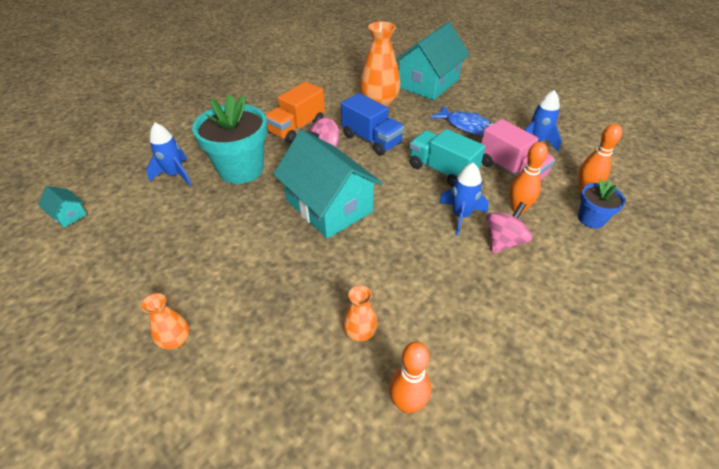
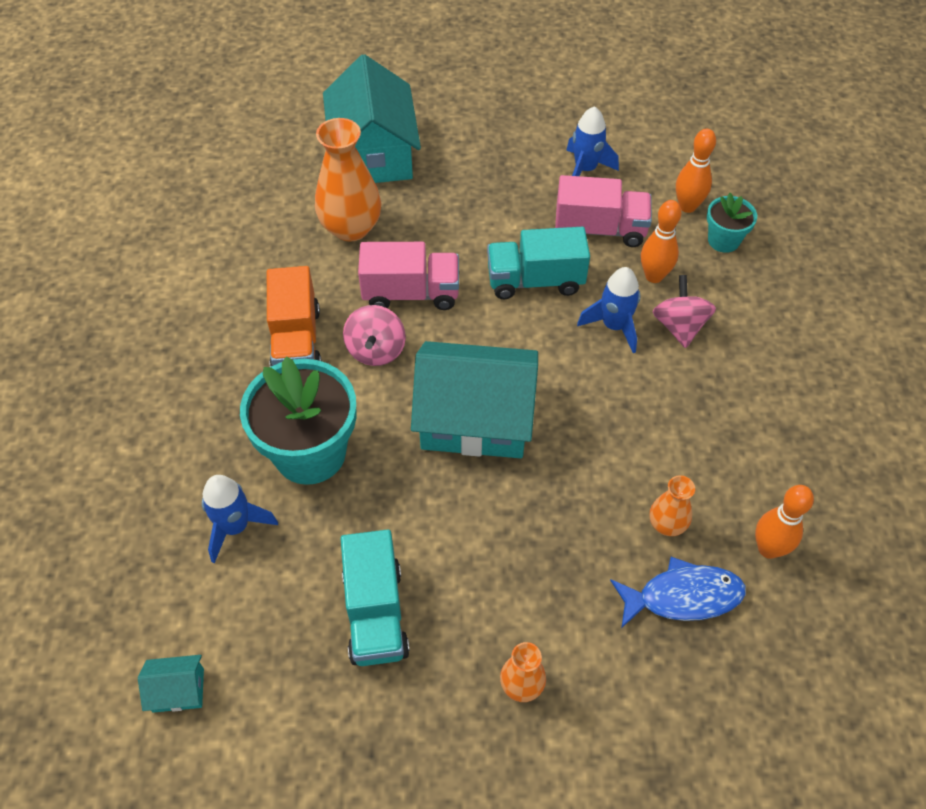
camera: 45 degrees left, 10 degrees up
blue truck [341,93,404,156] -> pink truck [358,242,459,310]
blue fish [430,105,493,136] -> blue fish moved to [610,557,746,628]
blue flower pot [578,179,625,229] -> turquoise flower pot [707,193,757,253]
none -> turquoise truck [341,529,410,666]

